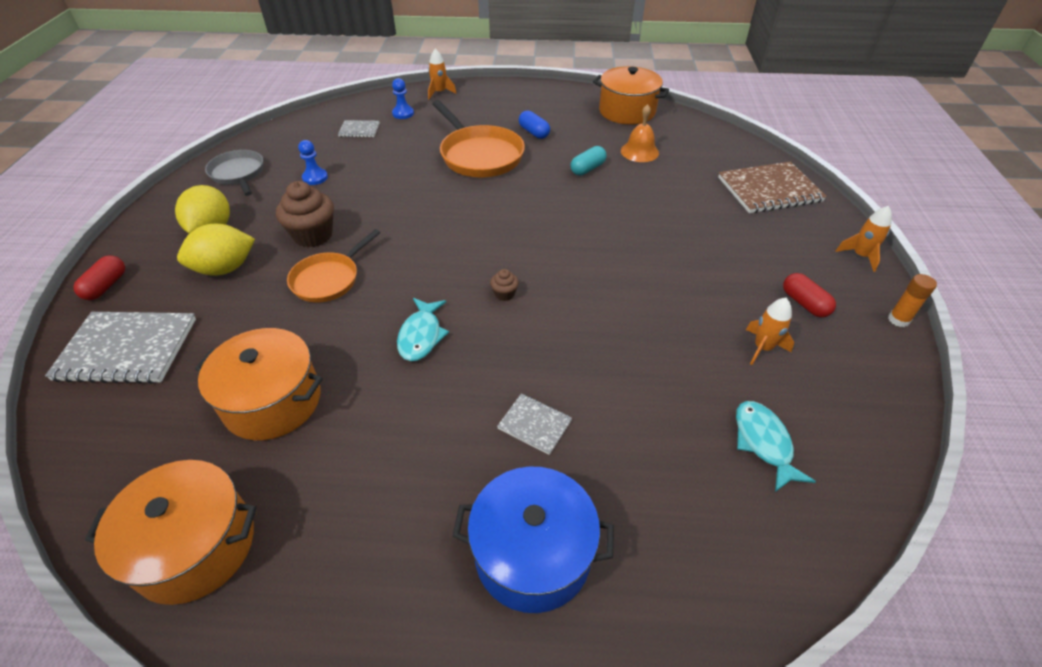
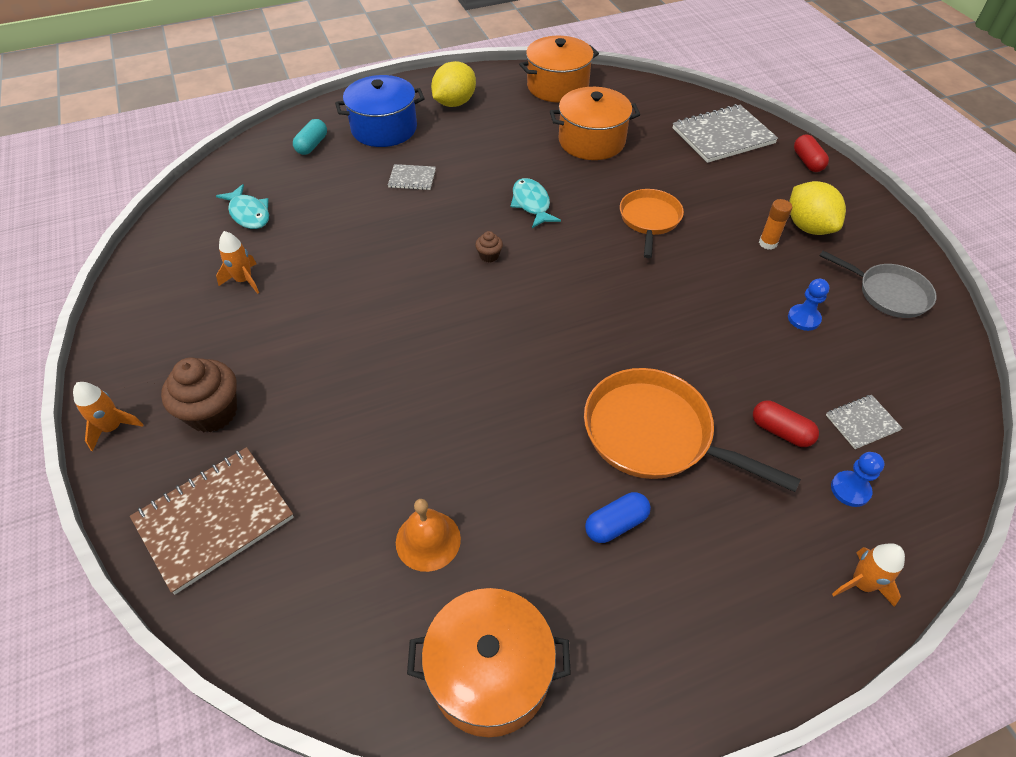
camera: 155 degrees right, 5 degrees up
yellow lemon [177,224,255,276] -> yellow lemon moved to [431,61,476,107]
brown cupcake [276,181,334,248] -> brown cupcake moved to [161,357,237,432]
blue capsule [519,110,550,139] -> blue capsule turned 60 degrees counterclockwise [585,492,651,543]
turquoise capsule [570,146,607,176] -> turquoise capsule moved to [293,119,327,155]
red capsule [783,273,836,317] -> red capsule moved to [753,401,819,447]
orange glue stick [888,274,937,327] -> orange glue stick moved to [759,199,792,250]

